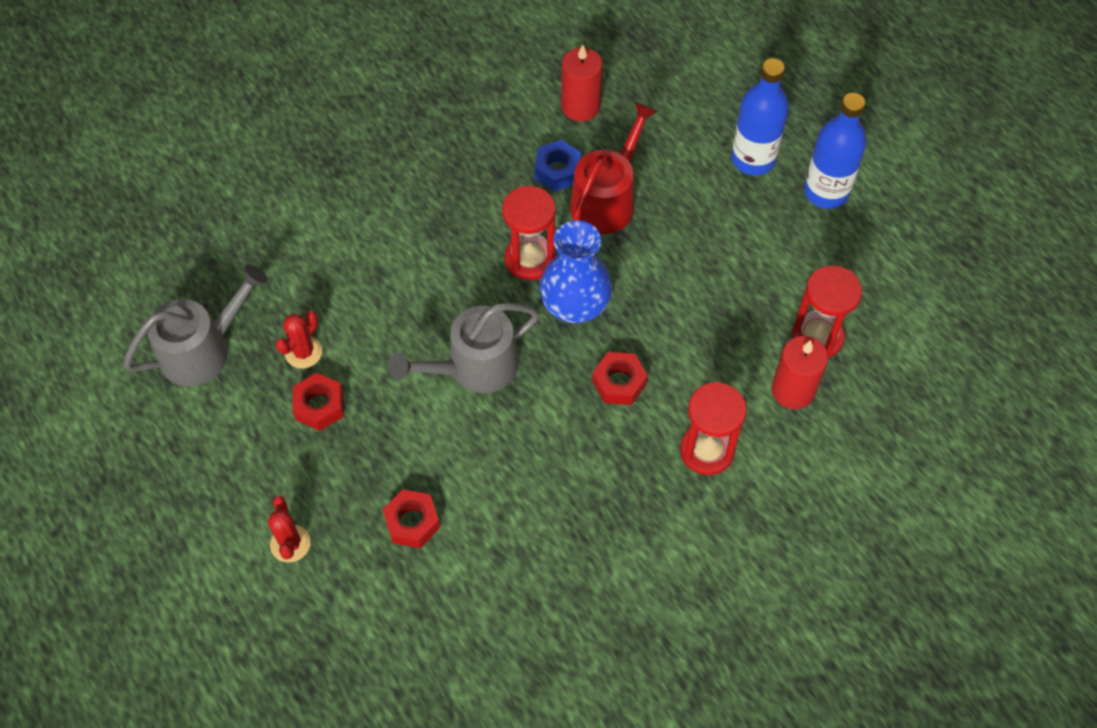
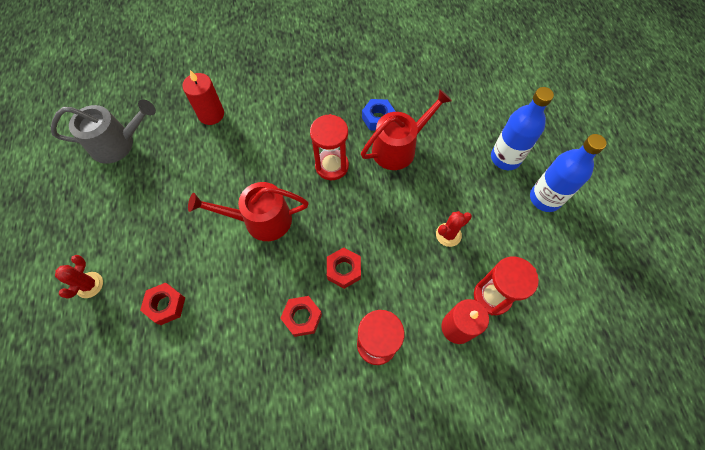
camera: 25 degrees right, 5 degrees up
red cactus [275,311,322,369] -> red cactus moved to [436,211,472,247]
red nut [293,373,344,431] -> red nut moved to [280,296,322,337]
grey watering can [389,303,540,393] -> red watering can [188,182,309,241]
blue vase [540,221,612,323] -> none
red candle [561,45,603,122] -> red candle moved to [182,70,224,125]

